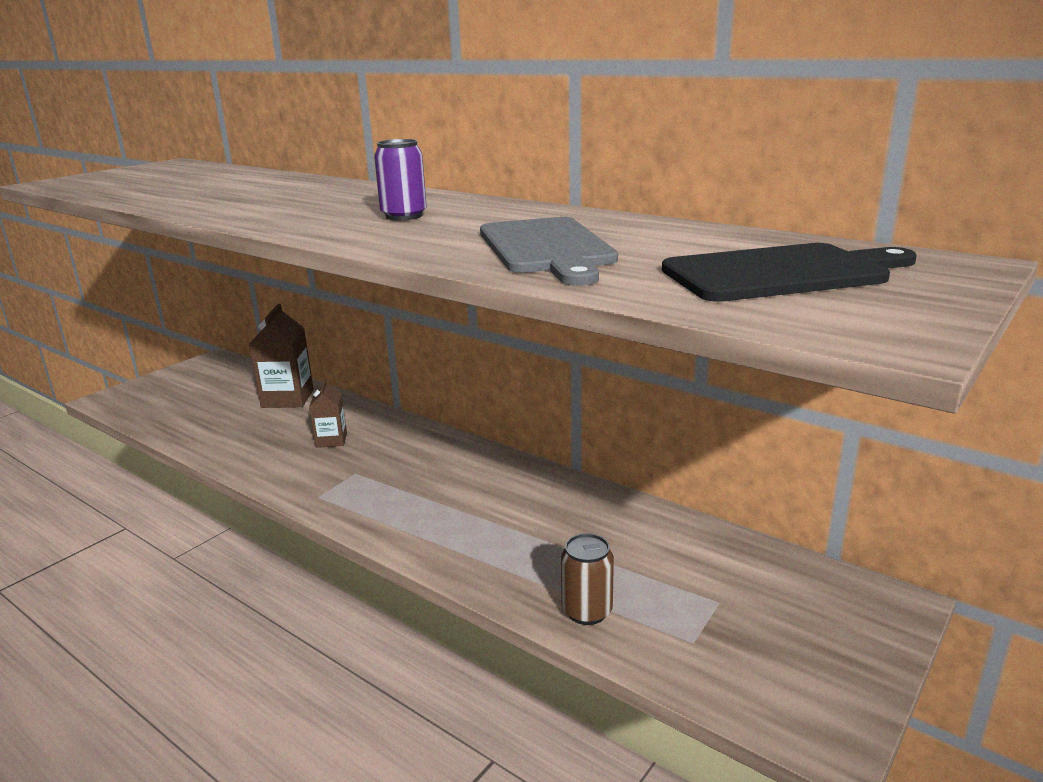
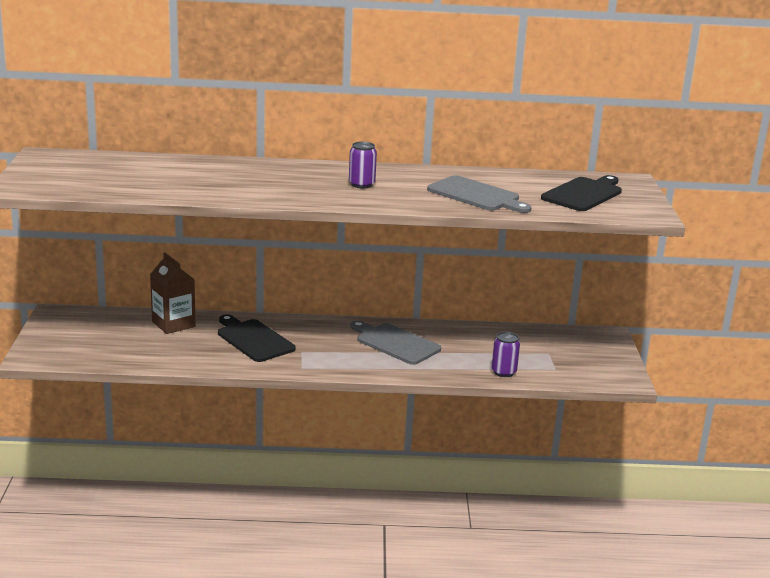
camera: 40 degrees left, 0 degrees up
brown carton [309,379,347,448] -> black cutting board [218,314,295,362]
brown can [561,533,614,625] -> purple can [491,332,520,377]
none -> grey cutting board [350,321,441,365]

